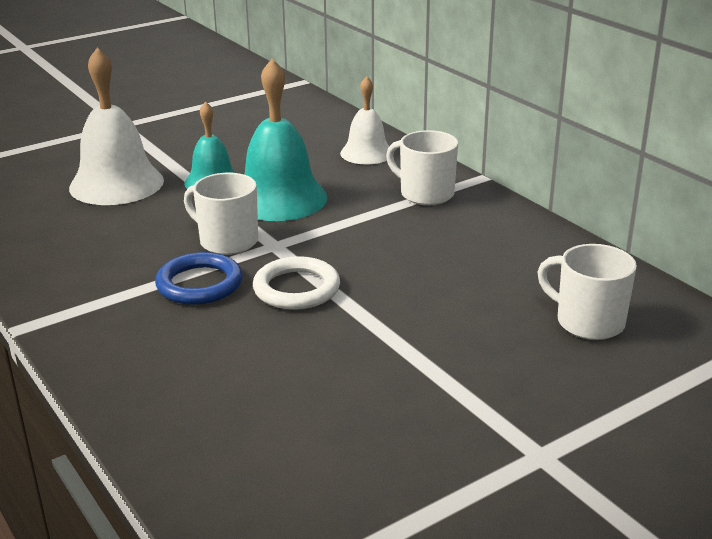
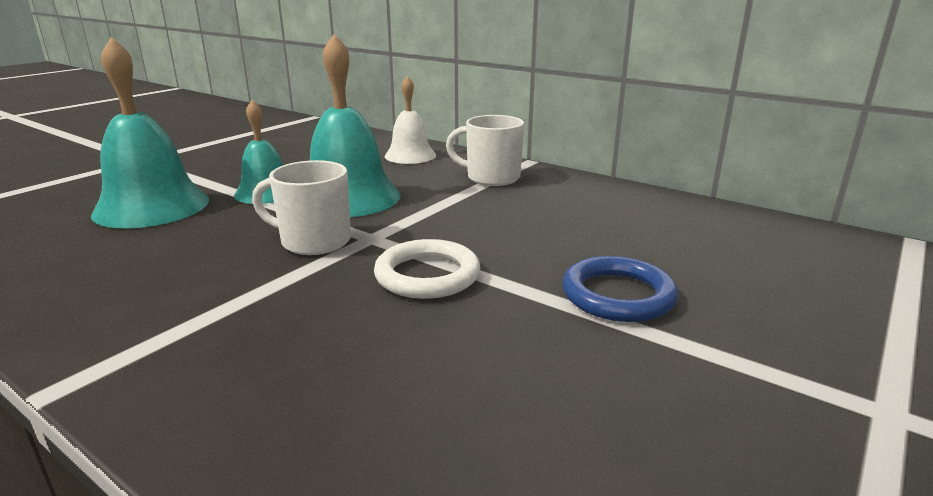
camera: 20 degrees left, 5 degrees down
white bell [69,48,164,205] -> turquoise bell [91,37,209,228]
blue ring [155,252,243,305] -> blue ring moved to [562,256,678,322]
white mug [537,244,637,340] -> none

